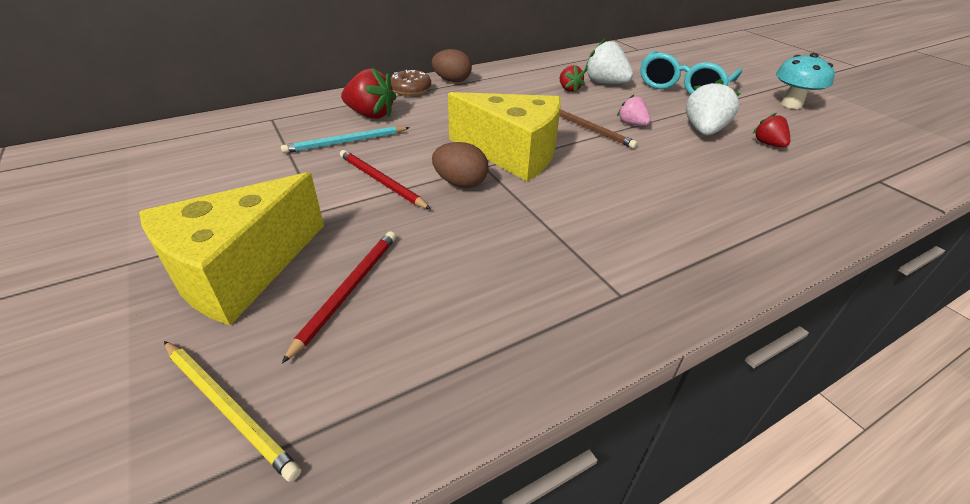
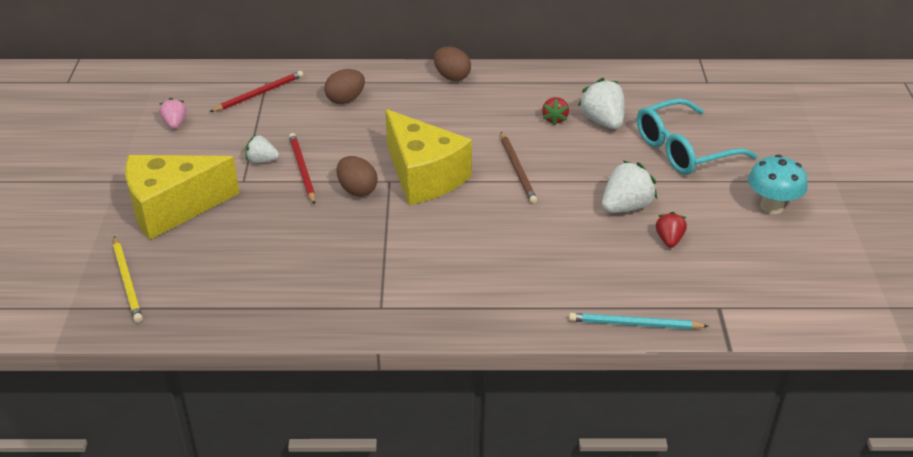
camera: 30 degrees right, 0 degrees up
turquoise pencil [281,126,410,153] -> turquoise pencil moved to [569,313,709,329]
red pencil [281,231,396,364] -> red pencil moved to [210,71,303,112]
red strawberry [341,68,396,119] -> brown egg [324,69,365,104]
brown donut [390,70,431,96] -> none
pink strawberry [617,95,651,126] -> pink strawberry moved to [159,98,187,129]
none -> white strawberry [245,135,279,163]

